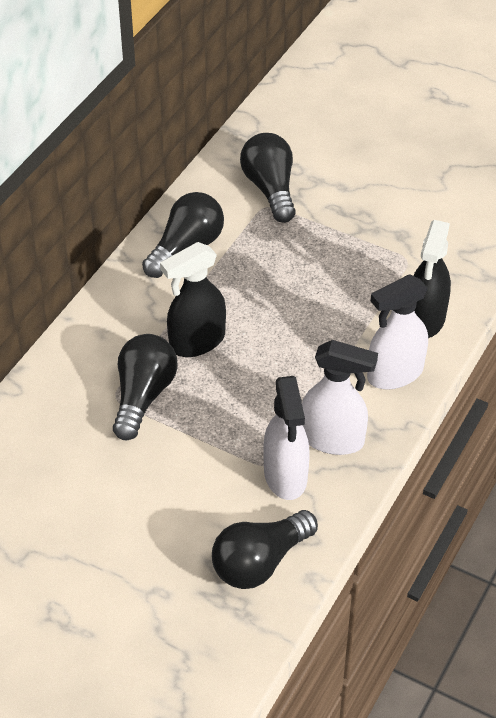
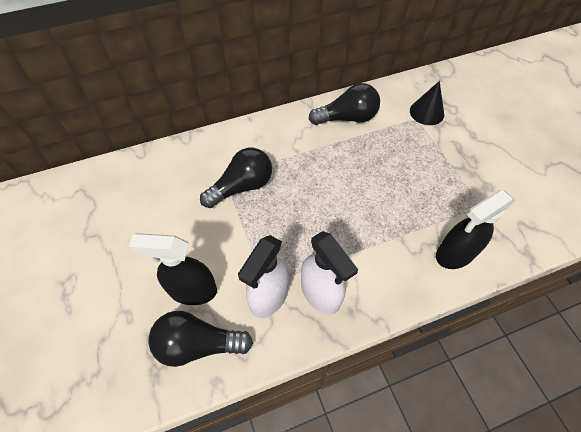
camera: 40 degrees right, 10 degrees up
black spray bottle [160,242,226,357] -> black spray bottle moved to [129,233,217,305]
black light bulb [240,133,296,223] -> black cone [410,81,444,125]
white spray bottle [367,275,428,390] -> none

